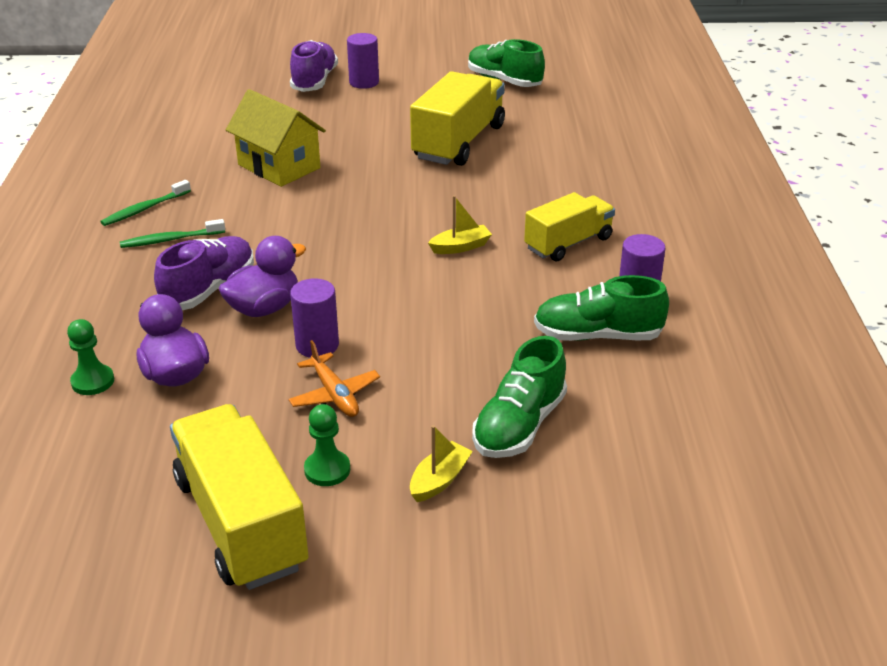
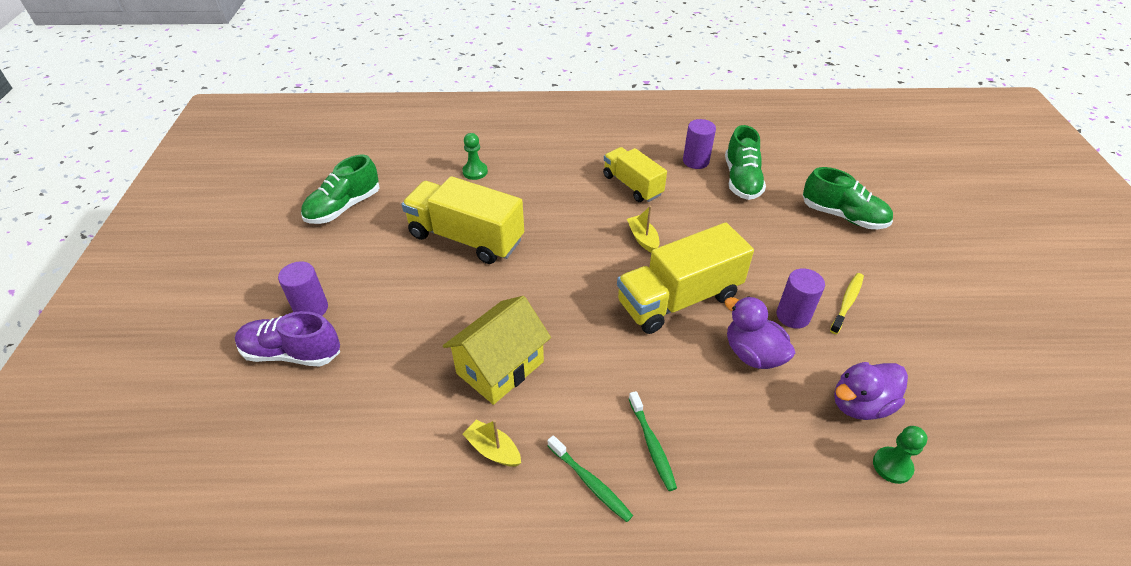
camera: 90 degrees left, 10 degrees up
purple shoe [154,236,254,310] -> none
yellow truck [170,404,309,590] -> yellow truck moved to [617,222,754,334]
orange plane [289,340,380,417] -> yellow toothbrush [830,273,864,334]
green pawn [304,404,350,486] -> green pawn moved to [462,133,488,180]
yellow boat [410,425,473,502] -> yellow boat moved to [463,420,521,467]

